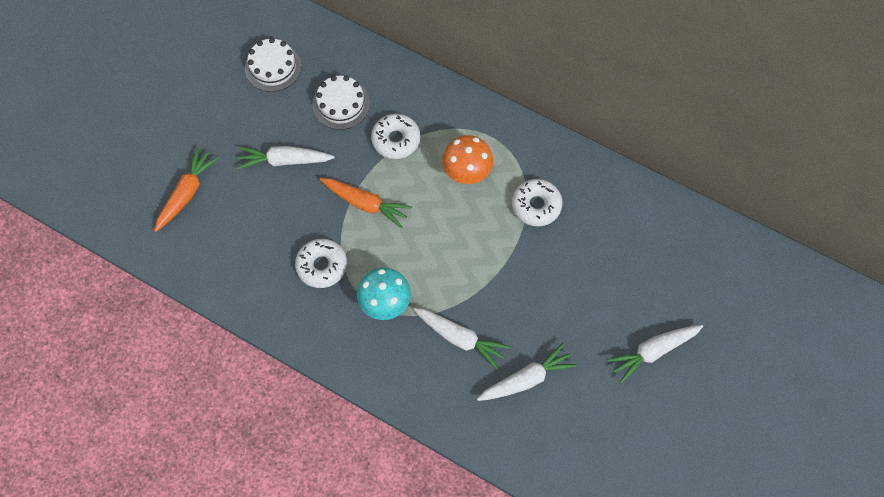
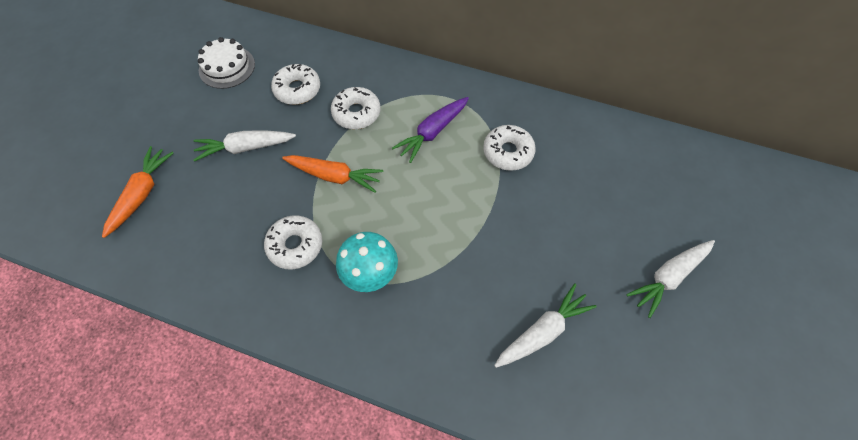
camera: 10 degrees left, 5 degrees down
white cake [312,75,370,130] -> white donut [271,64,320,105]
white carrot [413,308,510,370] -> none
orange mushroom [442,135,493,184] -> purple carrot [392,97,469,163]

